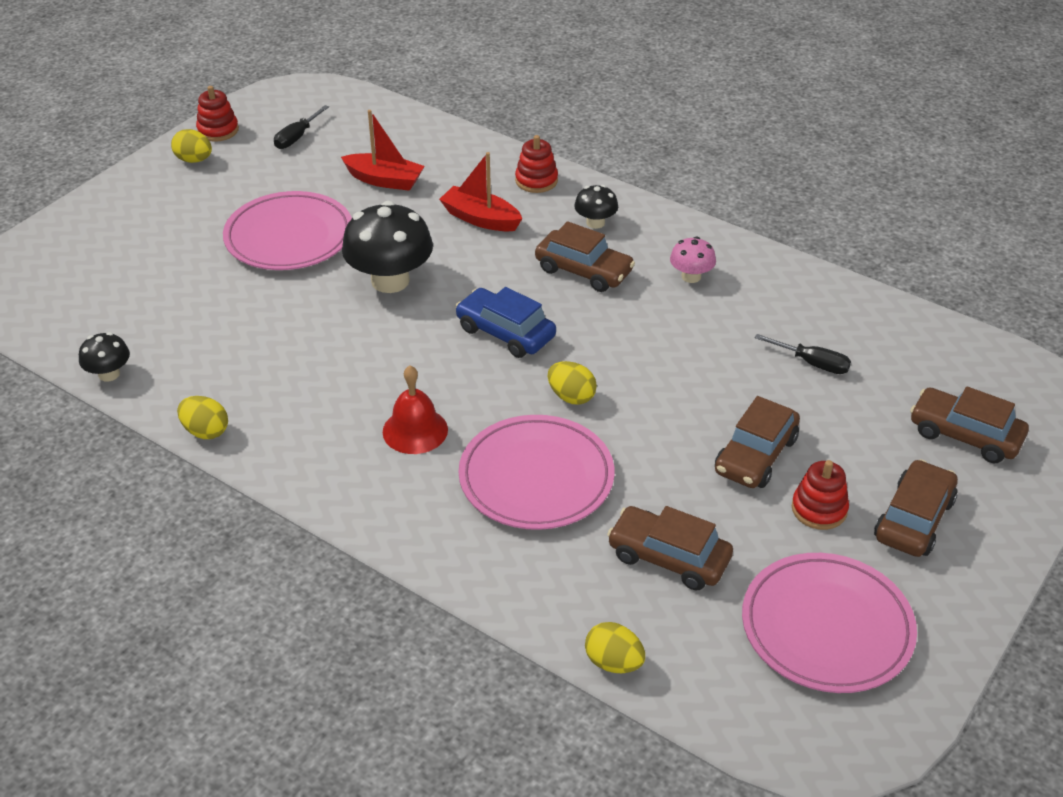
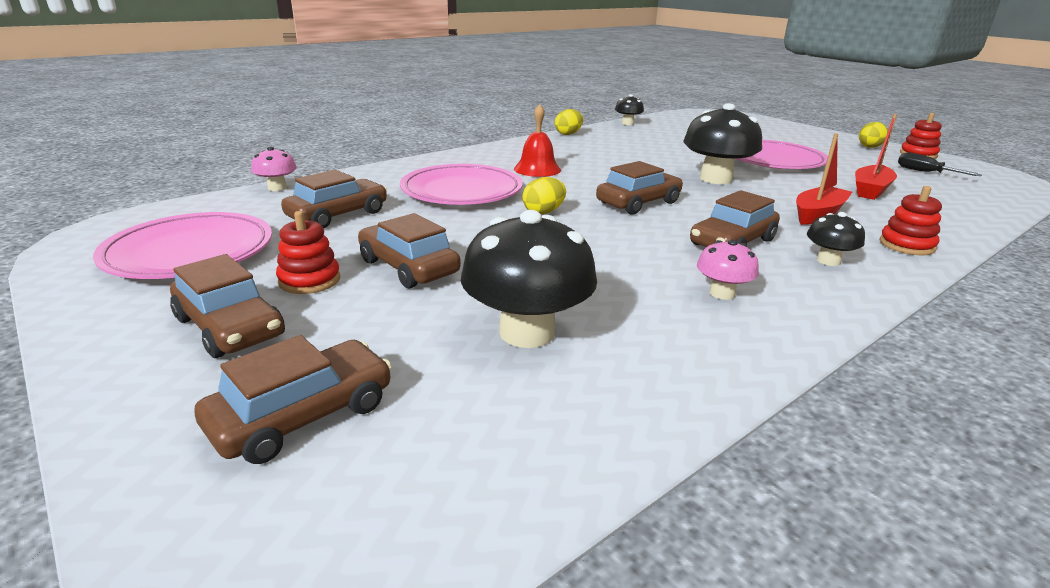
camera: 105 degrees right, 15 degrees down
blue car [455,287,556,358] -> brown car [596,161,683,214]
yellow egg [585,622,645,673] -> pink mushroom [251,147,297,191]
black screwdriver [755,334,851,374] -> black mushroom [461,210,597,348]

